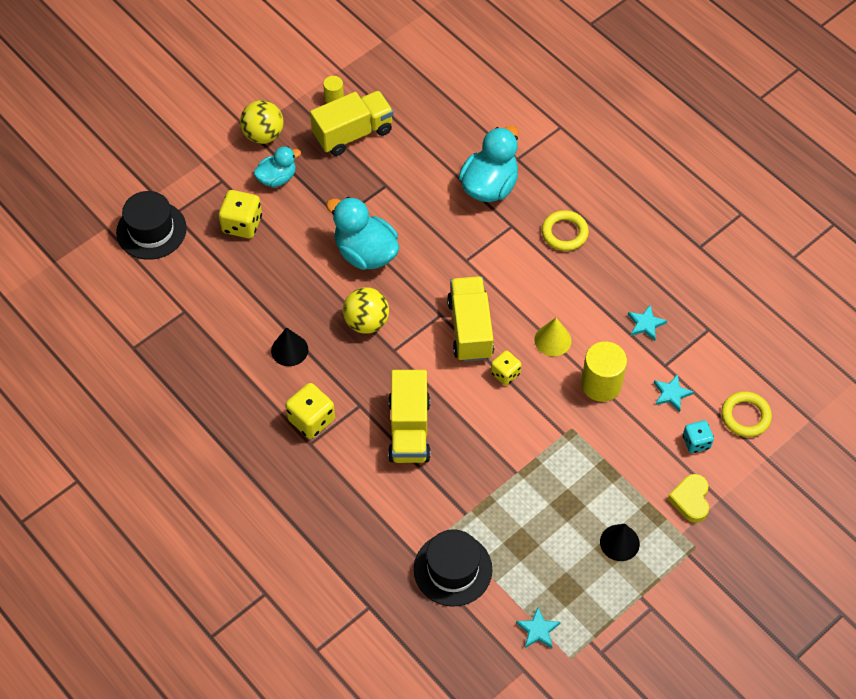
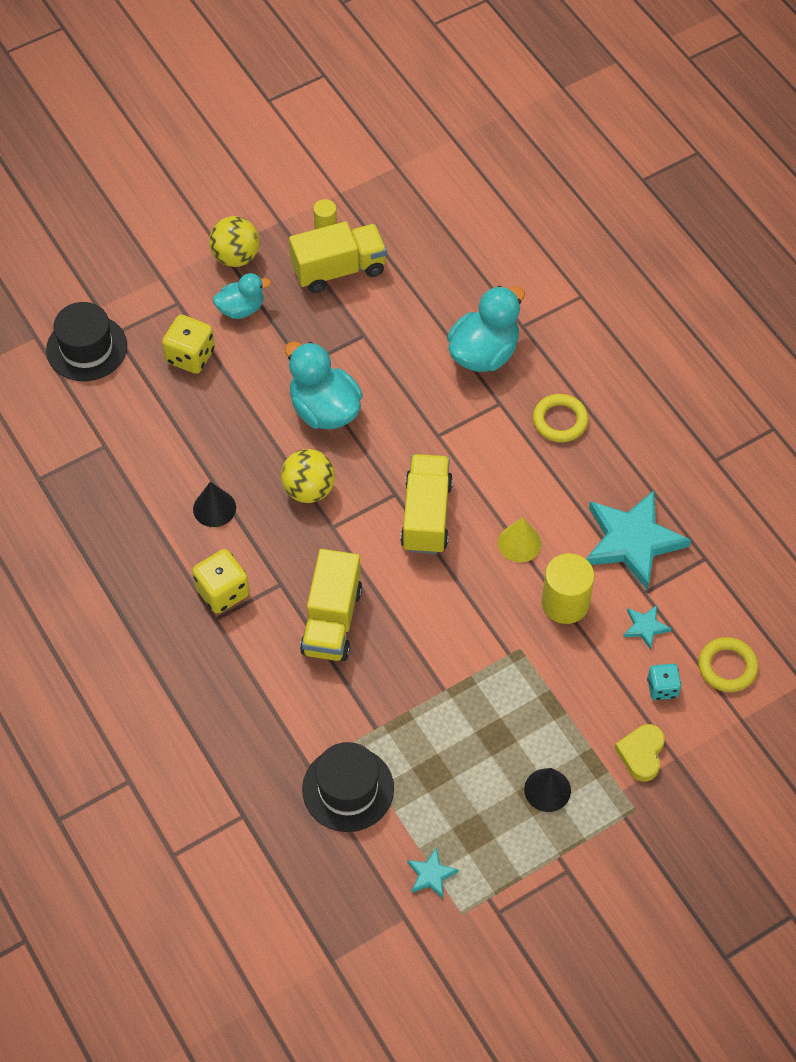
camera: 10 degrees right, 0 degrees up
yellow dice [491,350,522,385] -> none
turquoise star [628,305,667,341] -> turquoise star [586,490,691,590], size x2.28

